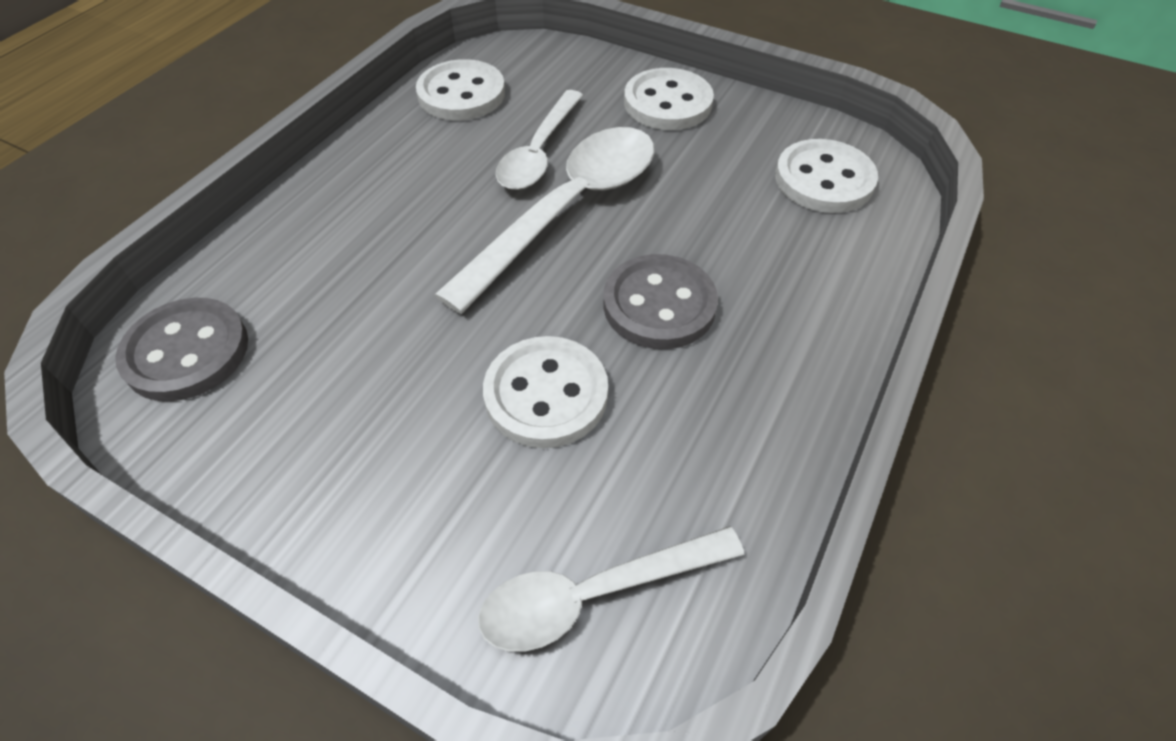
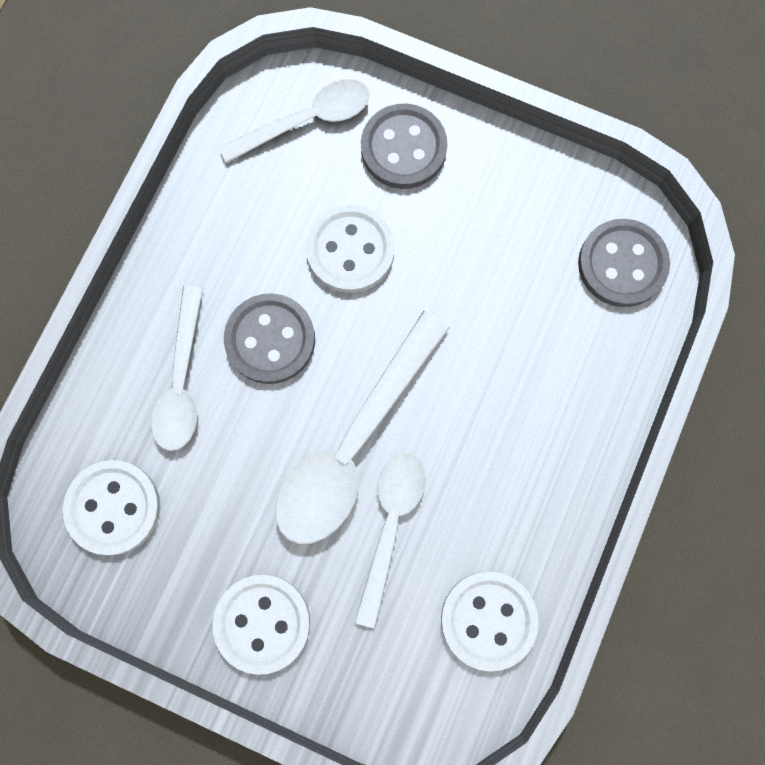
camera: 175 degrees right, 25 degrees up
none -> white spoon [151,286,203,451]
none -> grey button [361,103,447,189]

